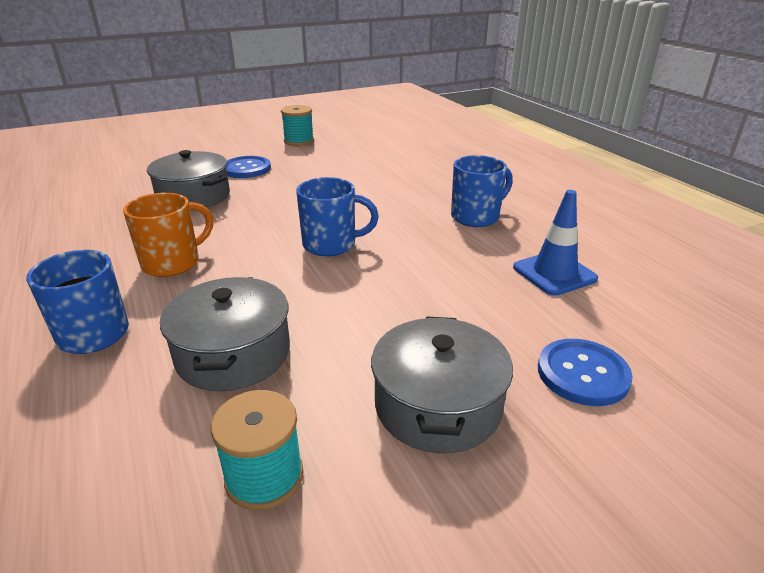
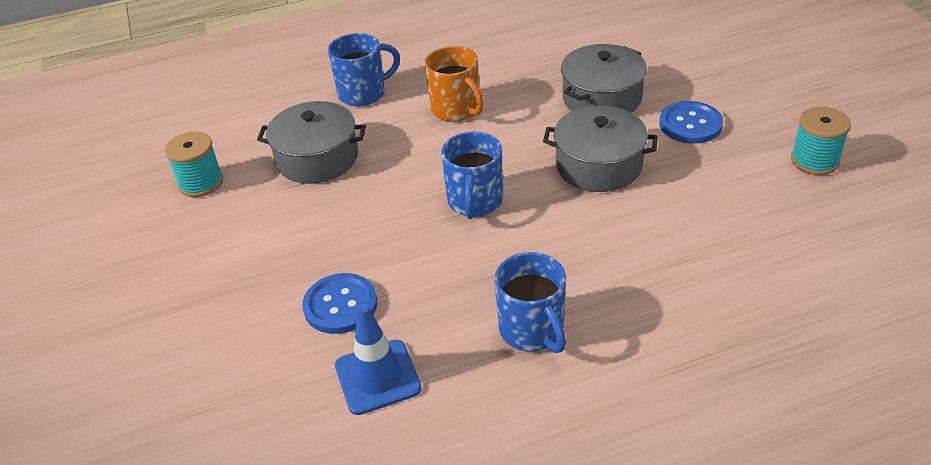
camera: 100 degrees right, 10 degrees up
grey pot [371,316,513,453] -> grey pot moved to [543,106,658,192]
blue button [538,339,633,406] -> blue button moved to [302,273,377,334]

